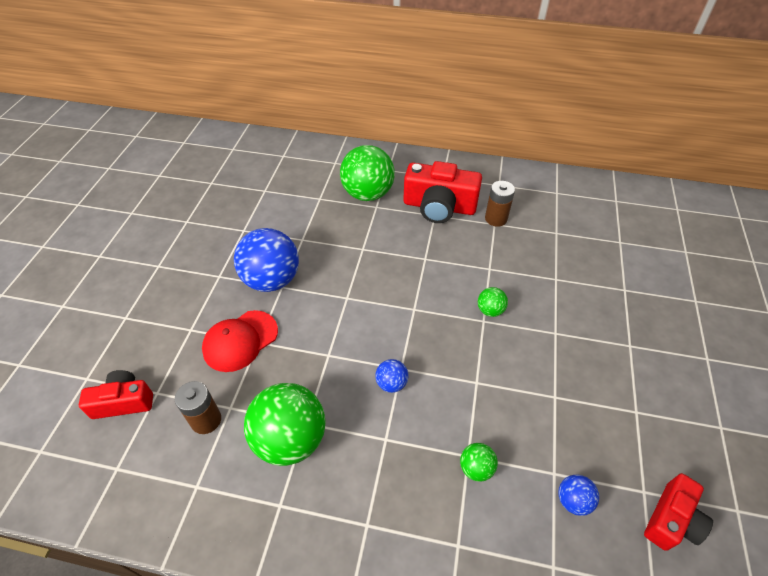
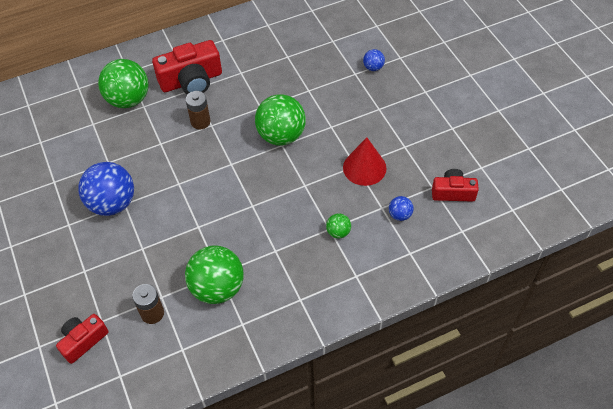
camera: 35 degrees left, 5 degrees up
red cap [202,310,278,372] -> none
blue ball [375,359,409,393] -> blue ball moved to [363,49,385,71]
green ball [478,287,508,317] -> green ball [255,95,306,146], size x2.18
brown battery [485,181,515,227] -> brown battery moved to [185,91,211,129]
red camera [644,473,713,551] -> red camera turned 90 degrees counterclockwise [432,169,479,202]
none -> red cone [343,137,387,186]

